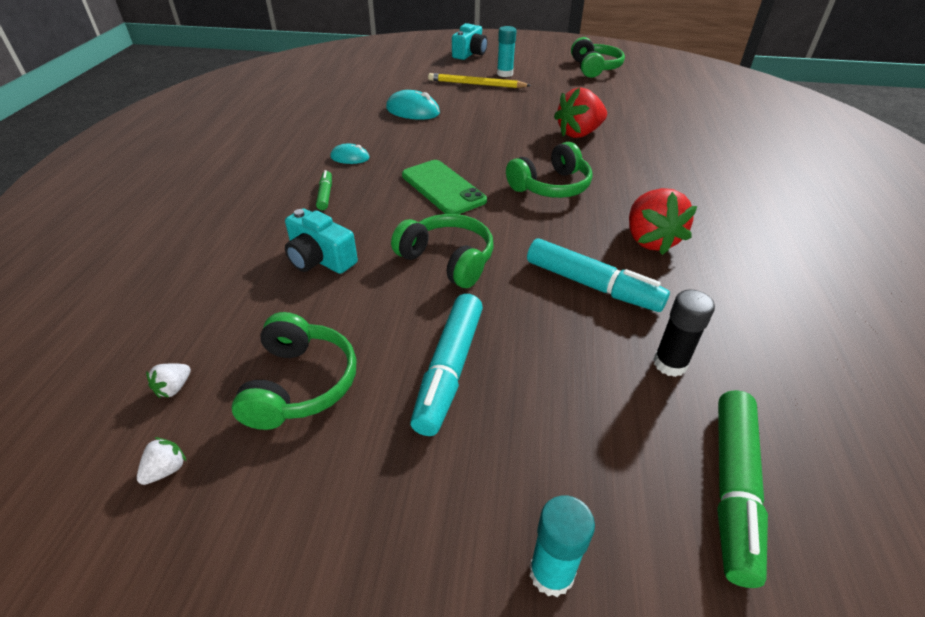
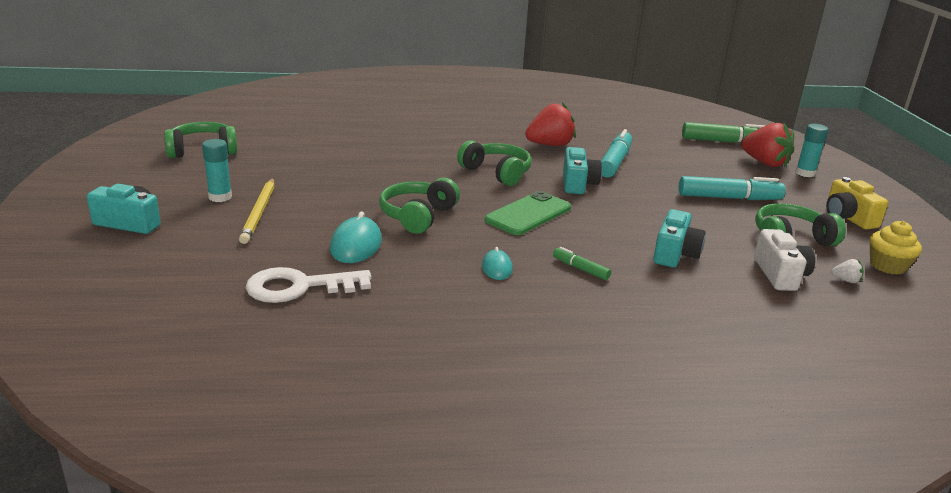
camera: 105 degrees left, 15 degrees down
white strawberry [137,437,187,485] -> yellow cupcake [870,221,922,275]
green marker [316,170,332,210] -> green marker turned 60 degrees clockwise [553,247,611,280]
green headphones [391,214,494,288] -> green headphones moved to [379,178,460,234]
red strawberry [554,87,607,138] -> red strawberry moved to [741,123,794,167]
black glue stick [653,290,715,377] -> none
none -> white key [246,267,371,303]
none -> turquoise camera [563,147,602,194]
none -> white camera [754,229,815,291]
none -> yellow camera [826,177,888,230]

